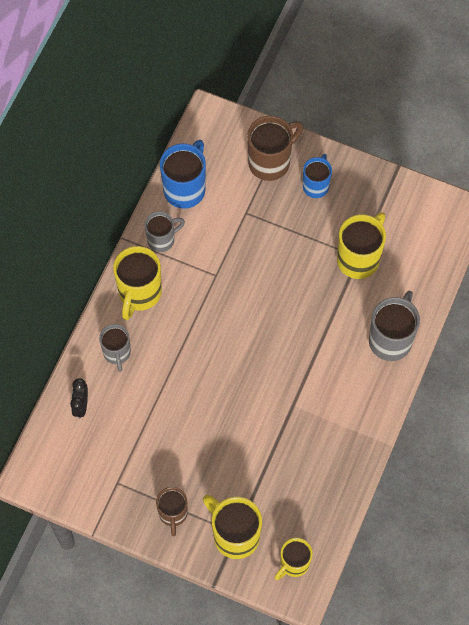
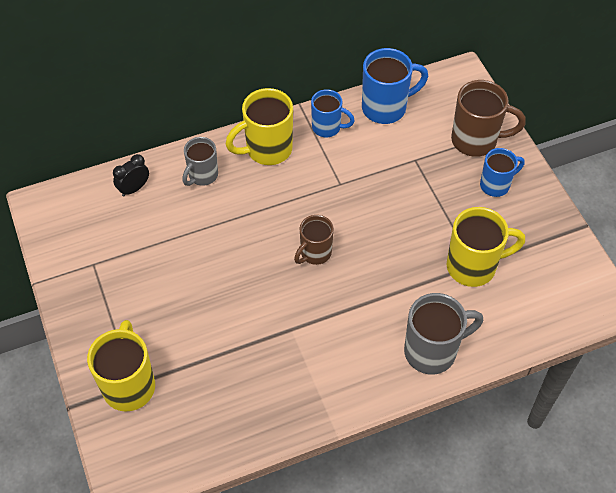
camera: 45 degrees right, 10 degrees down
grey mug [145,211,185,252] -> blue mug [311,89,355,137]
brown mug [156,487,188,536] -> brown mug moved to [294,215,334,265]
yellow mug [275,538,313,580] -> none

